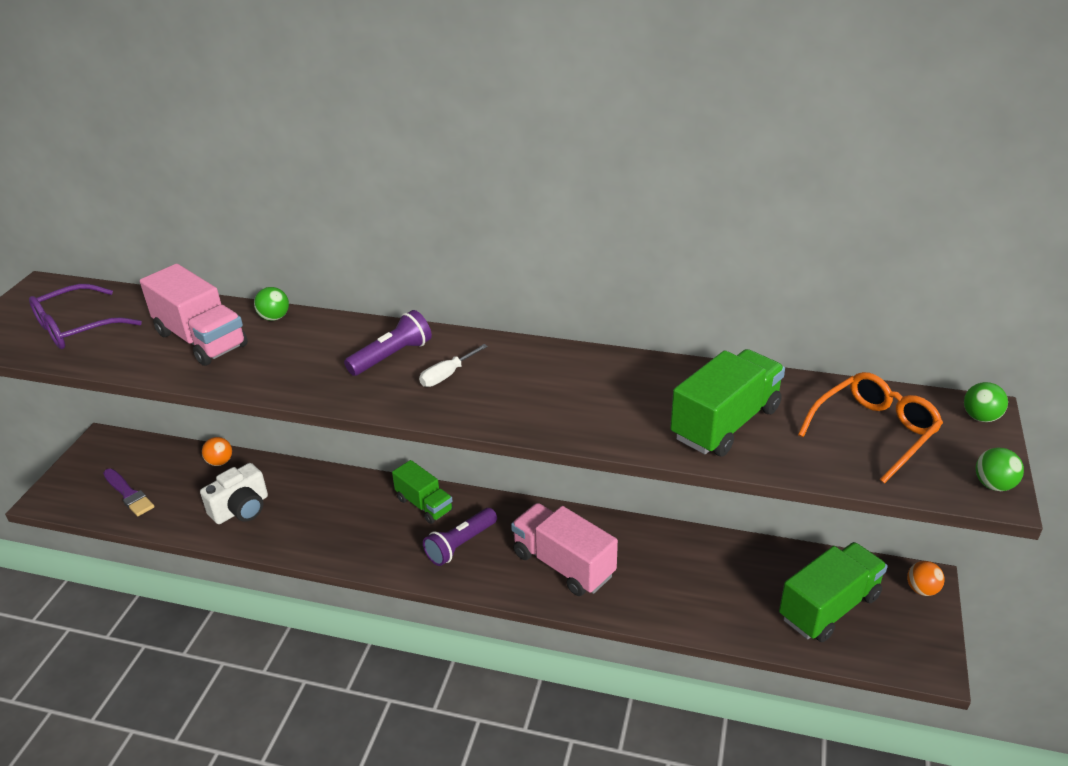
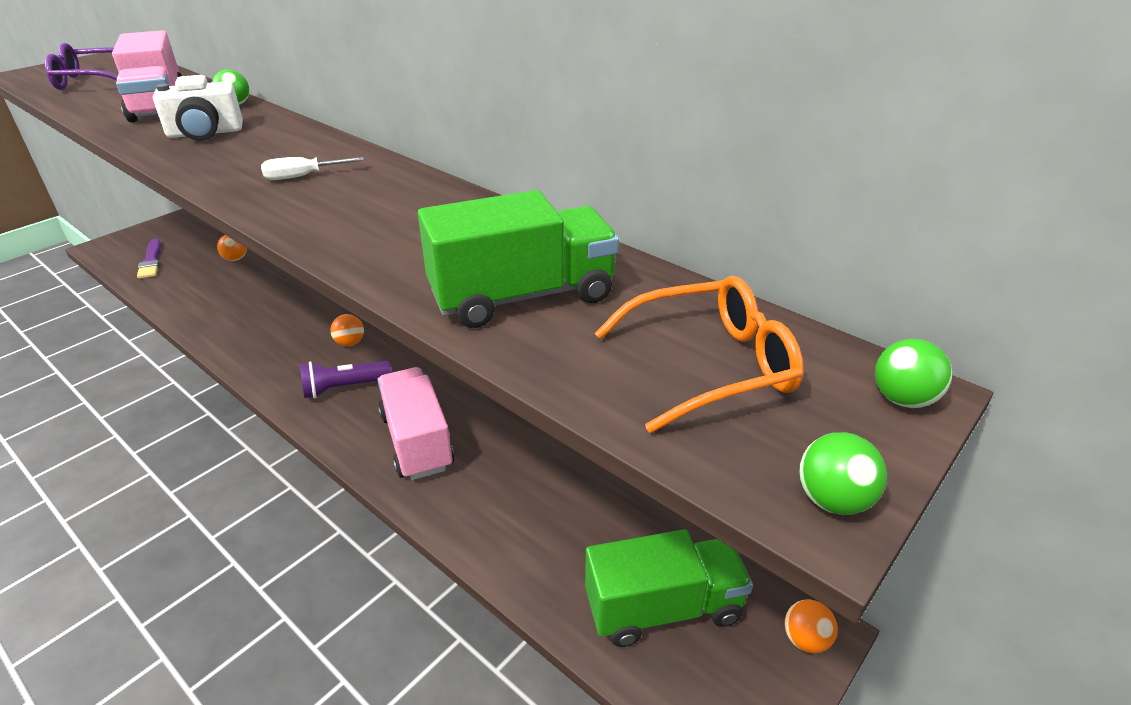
camera: 25 degrees right, 0 degrees up
white camera [200,463,268,524] -> white camera moved to [153,75,243,141]
purple flashlight [344,310,432,376] -> none
green truck [392,460,453,524] -> orange ball [330,314,364,346]

